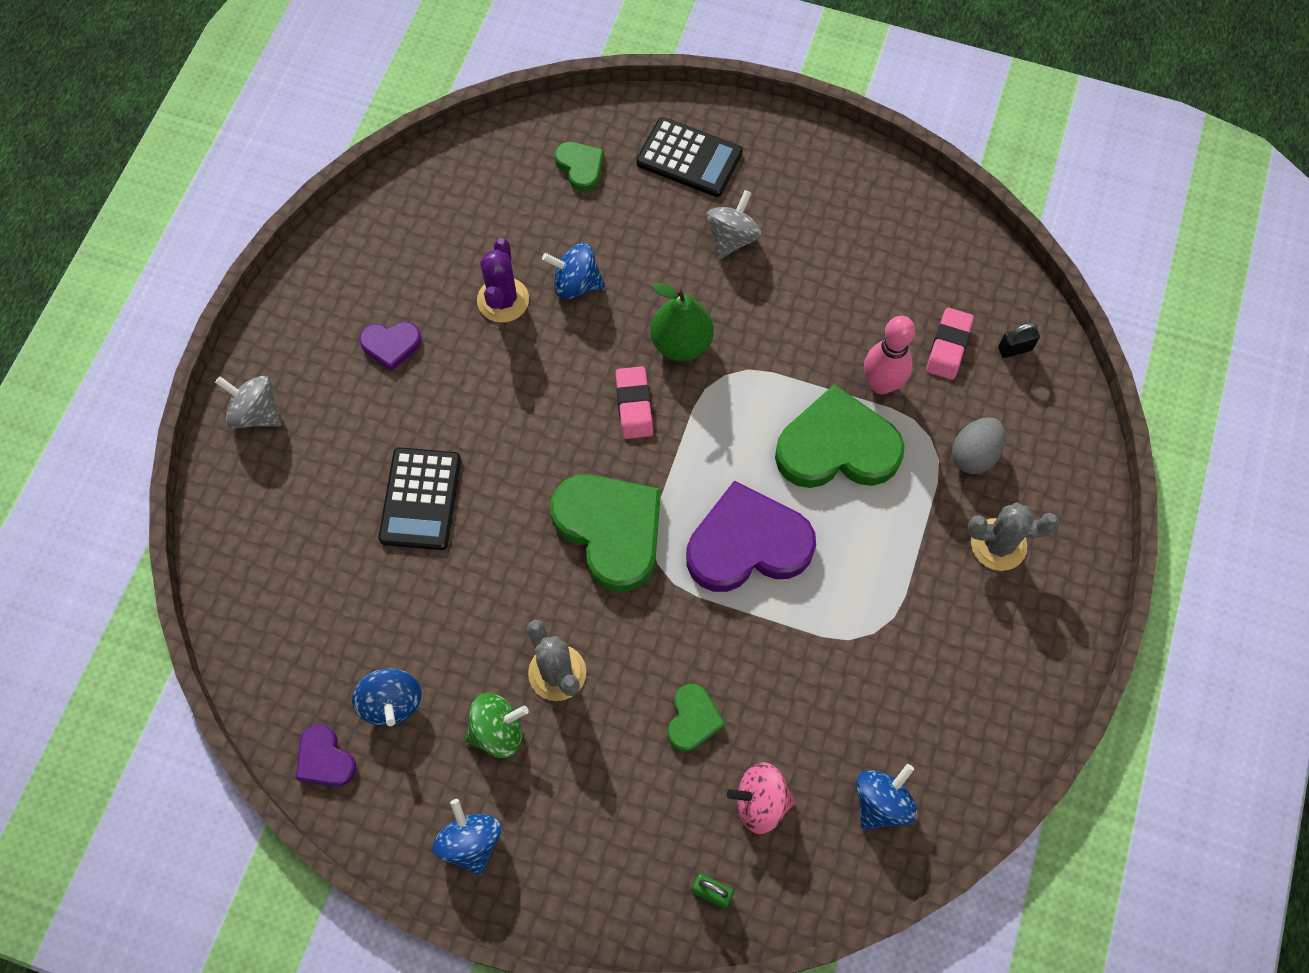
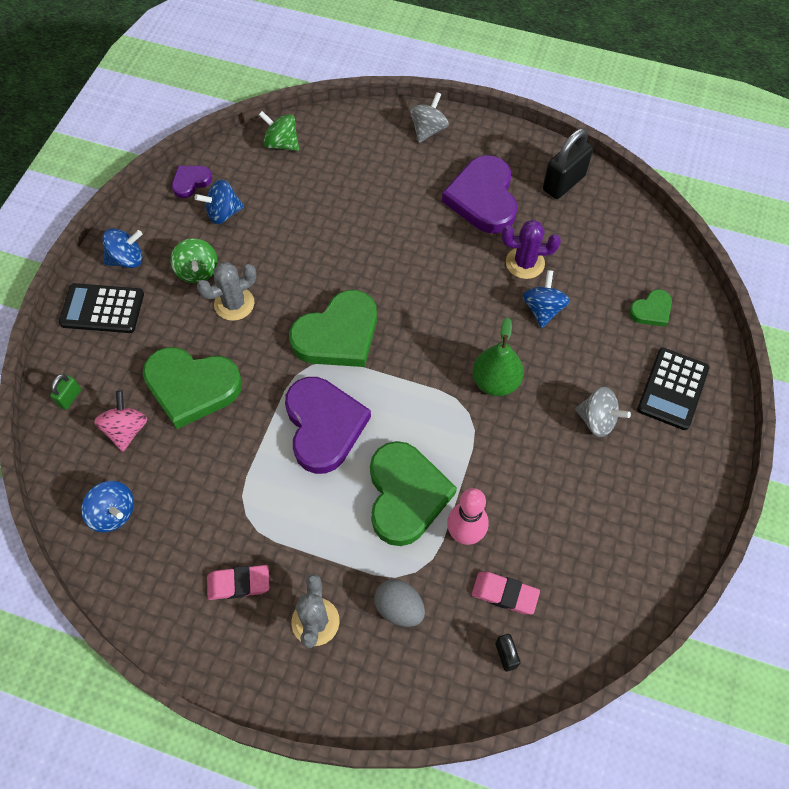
camera: 90 degrees right, 5 degrees down
purple heart [359,322,422,371] -> purple heart [442,155,517,234], size x2.03
black calculator [378,447,461,550] -> black calculator moved to [59,283,144,333]
pink eraser [615,366,653,439] -> pink eraser moved to [207,565,270,600]
green heart [668,684,725,752] -> green heart [142,347,242,429], size x2.03
none -> green spinning top [259,111,299,151]
none -> black padlock [543,128,593,199]

